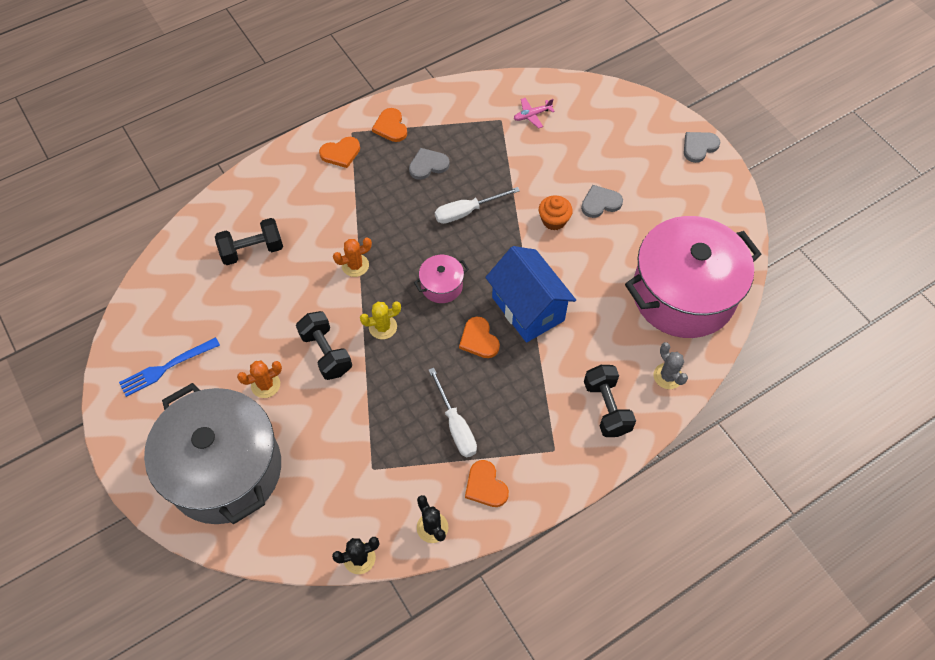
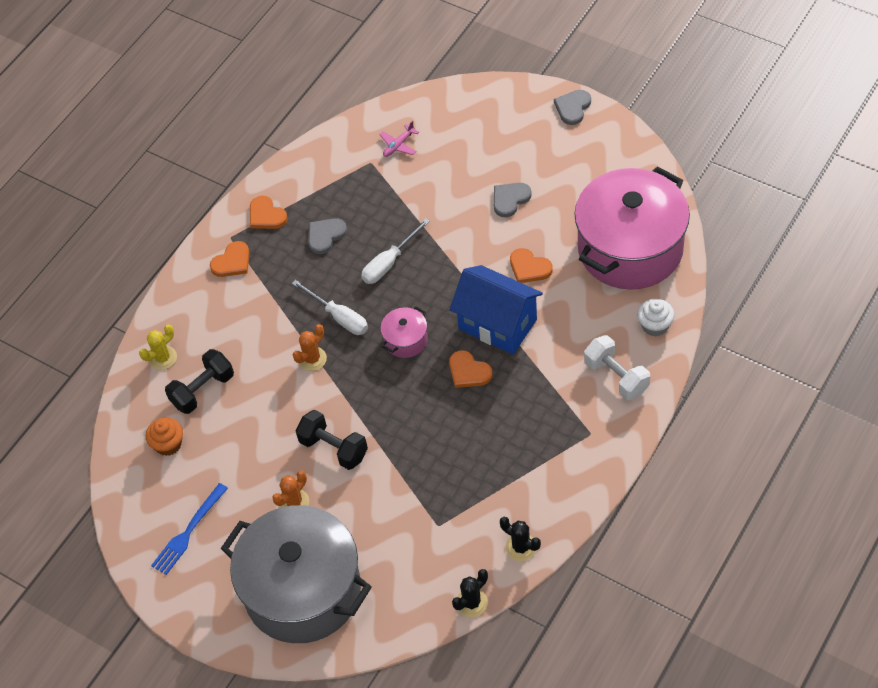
camera: 20 degrees left, 5 degrees down
yellow cactus [360,302,401,339] -> yellow cactus moved to [139,324,177,370]
white screwdriver [429,368,477,457] -> white screwdriver moved to [292,280,368,335]
orange heart [465,460,509,507] -> orange heart moved to [510,248,553,283]
orange cupcake [539,195,573,230] -> orange cupcake moved to [146,417,183,456]
black dumbbell [584,365,636,437] -> white dumbbell [584,335,650,400]
grey cactus [654,342,688,389] -> white cupcake [637,299,675,336]

